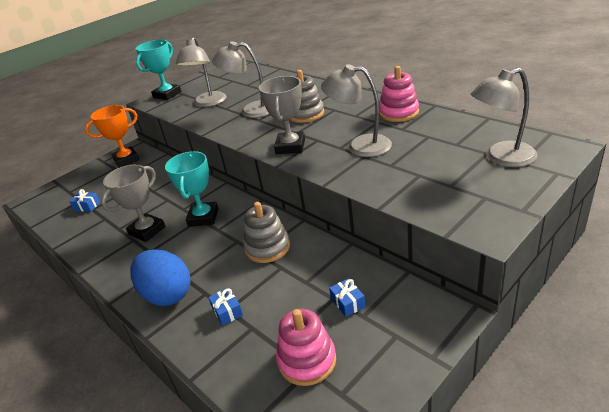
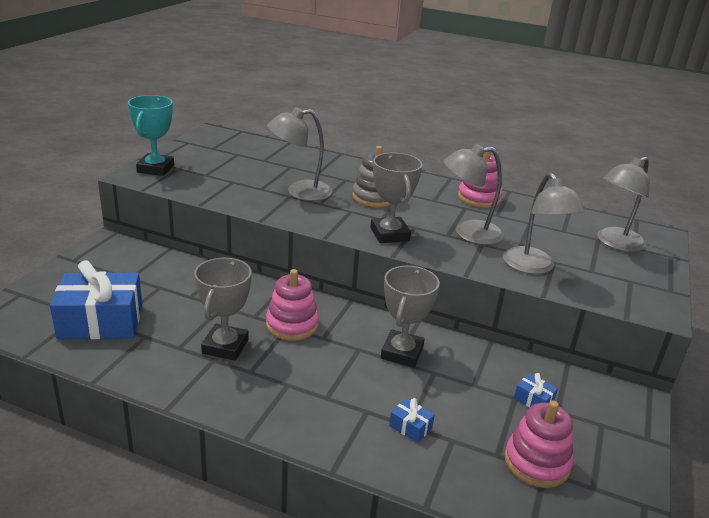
camera: 30 degrees left, 5 degrees down
blue gift [70,189,100,212] -> blue gift [50,260,142,339], size x2.45
orange trophy [85,105,140,168] -> none
blue egg [130,249,191,306] -> none
turquoise trophy [165,151,218,227] -> pink stacking toy [266,269,319,340]
grey lamp [176,37,227,107] -> grey lamp moved to [503,173,585,274]
grey stacking toy [243,202,290,263] -> grey trophy [381,266,440,367]

